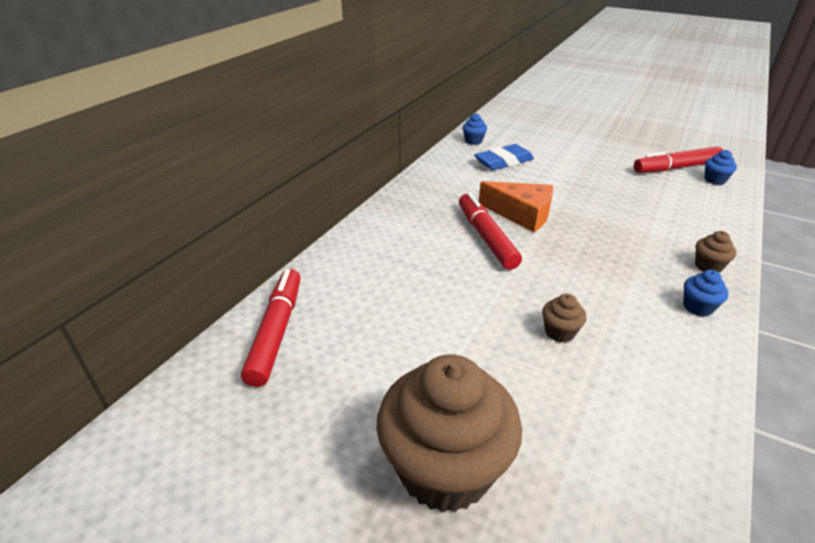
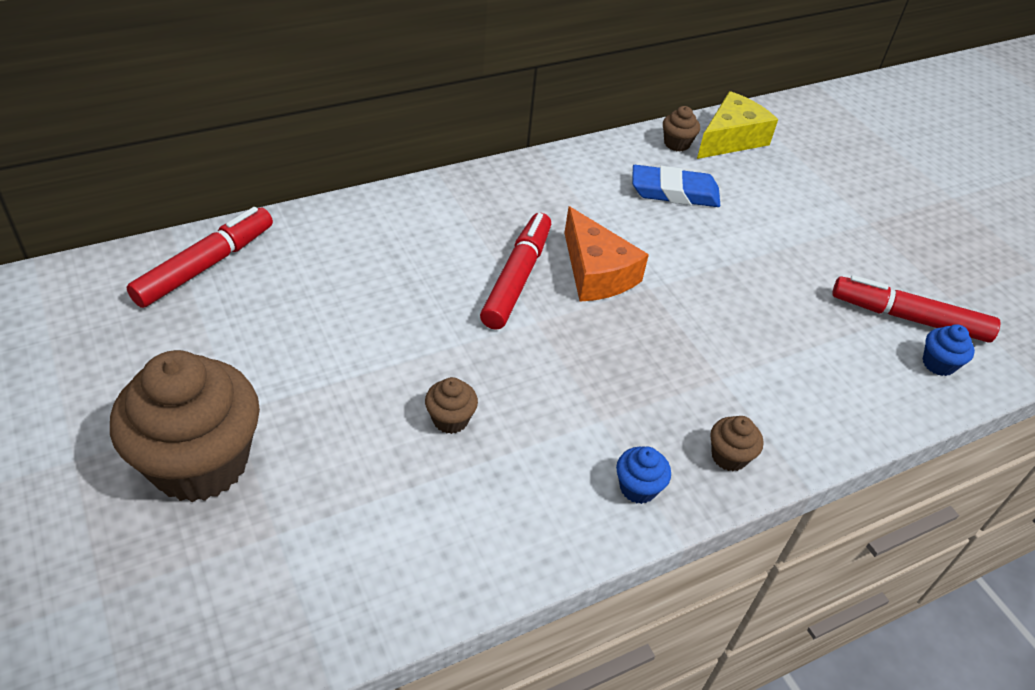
camera: 30 degrees right, 10 degrees up
blue cupcake [462,113,487,145] -> brown cupcake [663,106,700,152]
none -> yellow cheese [697,91,778,159]

